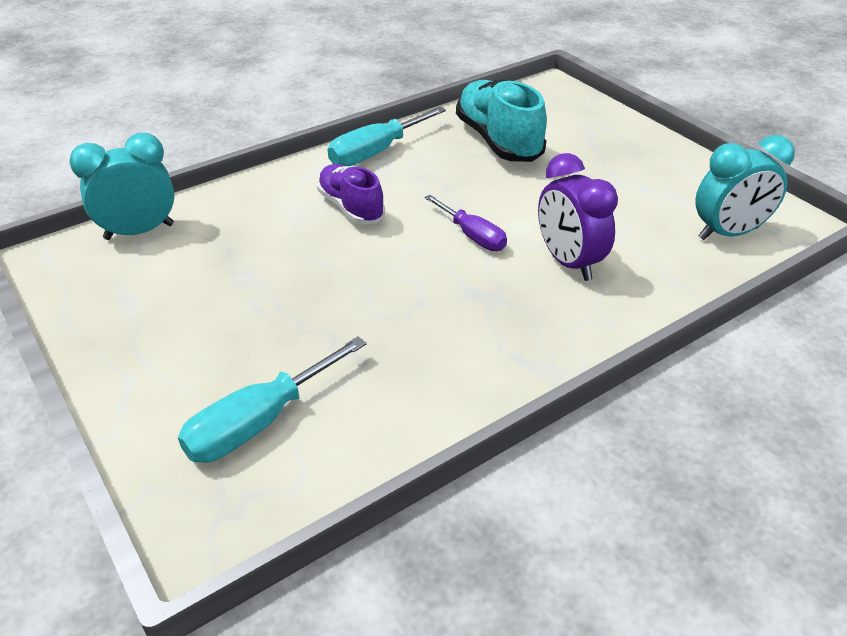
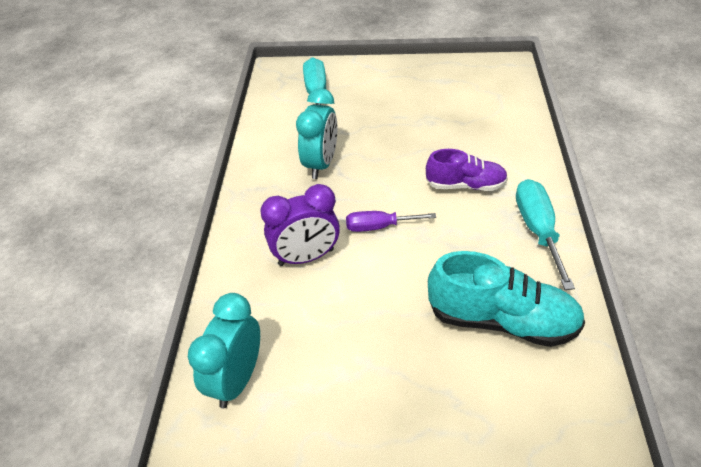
camera: 130 degrees right, 5 degrees up
turquoise clock [69,133,174,240] -> turquoise clock moved to [296,88,338,179]
purple clock [538,153,618,281] -> purple clock turned 150 degrees clockwise [260,184,340,266]

